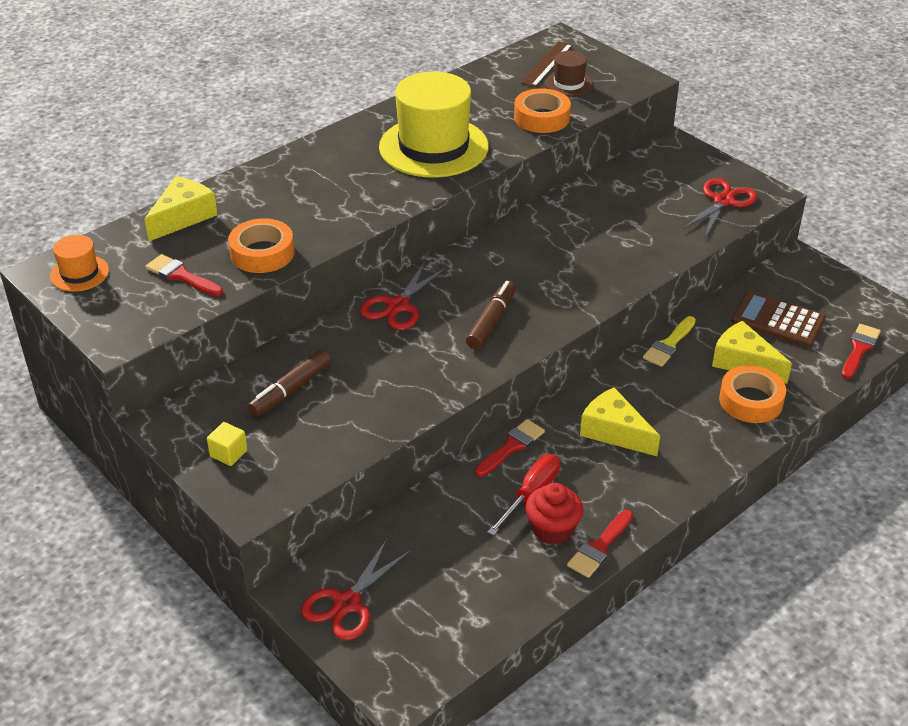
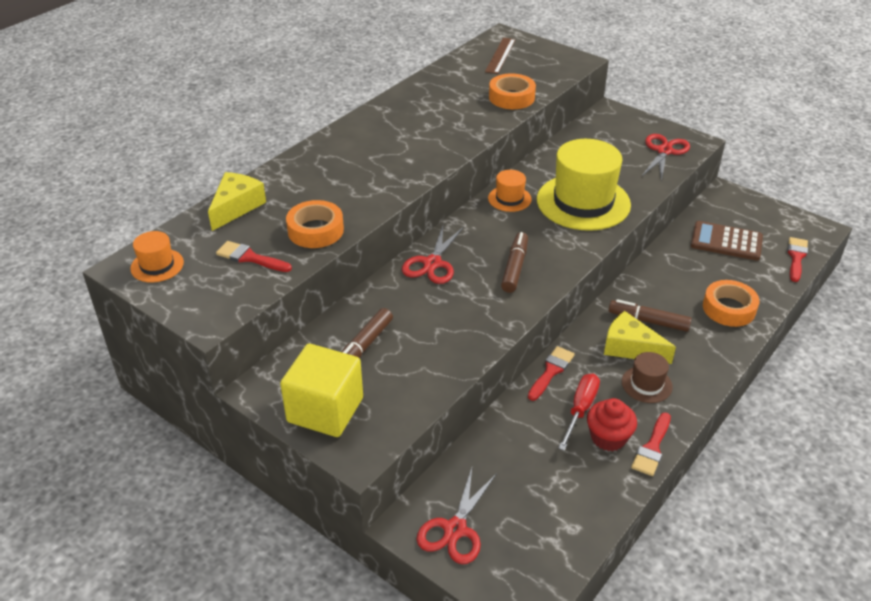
camera: 10 degrees left, 0 degrees up
yellow cube [207,422,247,466] -> yellow cube [280,344,363,437], size x2.39
yellow hat [379,72,489,178] -> yellow hat moved to [537,139,631,231]
brown hat [545,51,593,96] -> brown hat moved to [622,352,673,403]
yellow brush [643,316,696,367] -> none
yellow cheese [712,321,792,384] -> none
none -> orange hat [488,170,532,212]
none -> brown marker [608,299,692,332]

